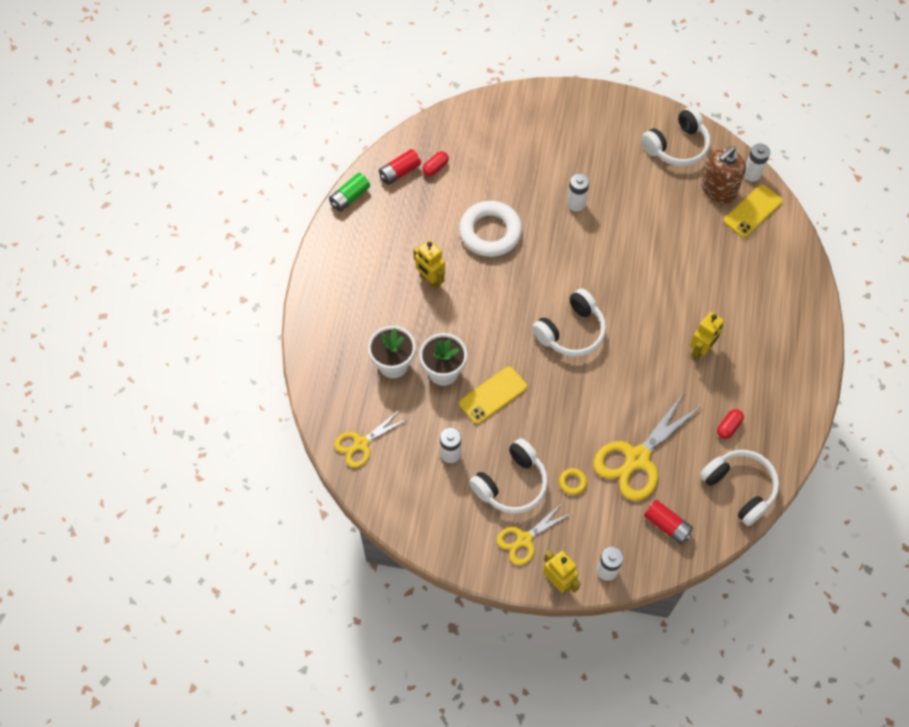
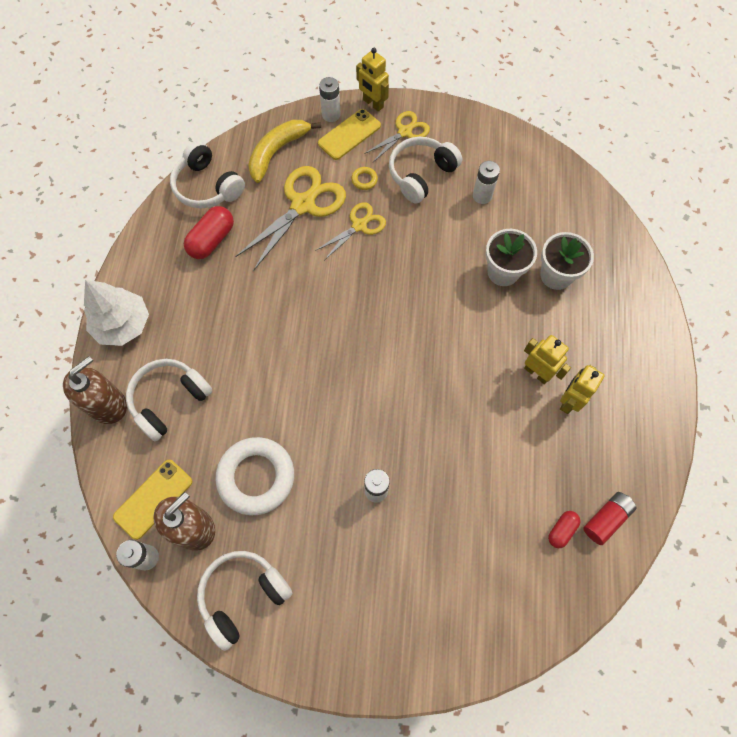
camera: 175 degrees right, 5 degrees up
green battery [329,173,370,212] -> none
yellow scissors [334,410,408,468] -> yellow scissors moved to [315,203,386,259]
white ring [459,201,522,257] -> white ring moved to [215,437,294,515]
yellow phone [459,366,527,424] -> yellow phone moved to [318,109,381,160]
white headphones [532,288,606,357] -> white headphones moved to [126,359,213,441]
red battery [644,500,693,544] -> yellow banana [248,120,321,183]
yellow robot [690,312,724,360] -> yellow robot moved to [560,365,605,414]
red capsule [717,409,744,439] -> red capsule [184,206,234,259], size x1.74
none -> brown soap dispenser [63,356,127,424]
none -> white tree [84,280,149,346]

